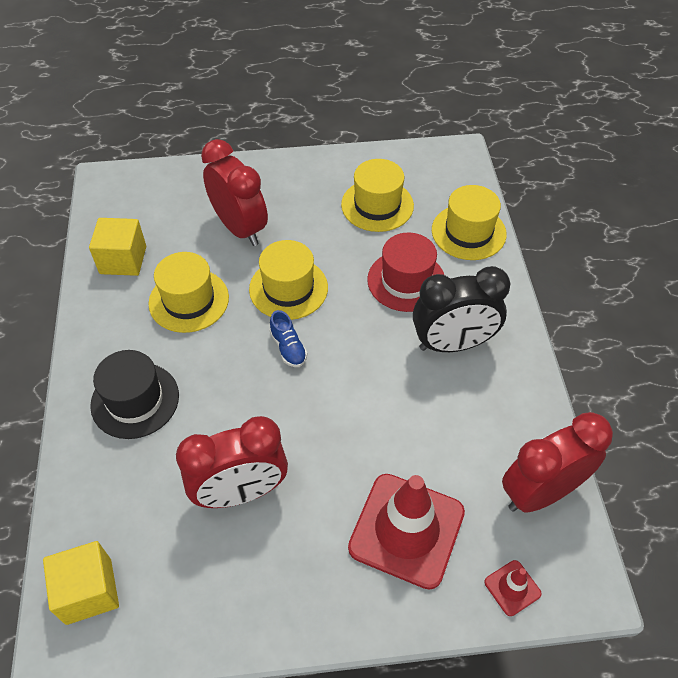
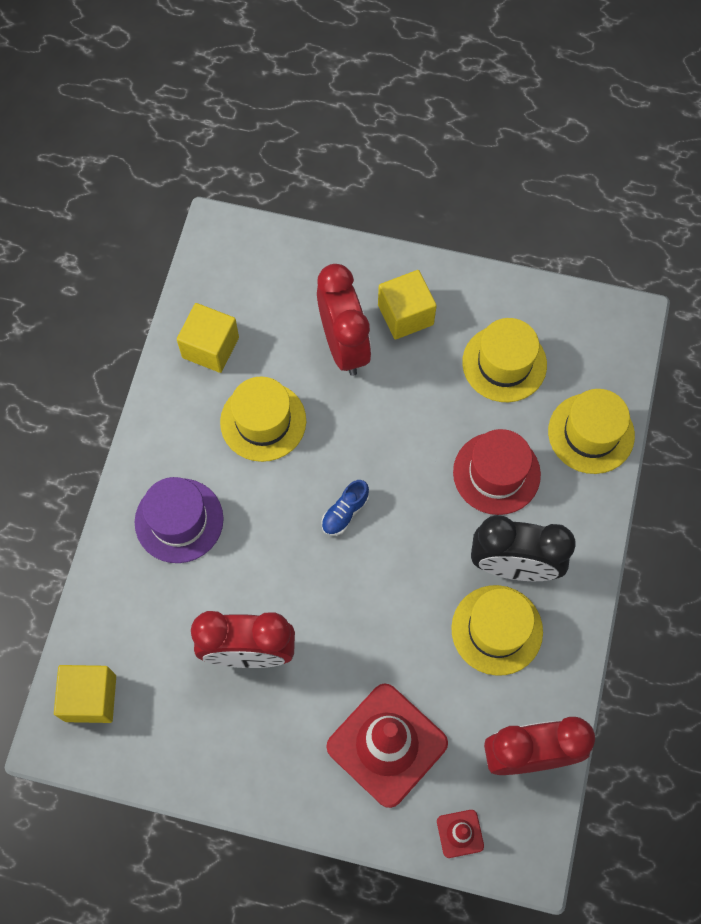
camera: 20 degrees right, 15 degrees up
black hat [90,350,179,439] -> purple hat [135,477,224,563]
yellow hat [249,240,328,320] -> yellow hat moved to [451,585,543,676]
blue shoe [270,310,307,367] -> blue shoe turned 45 degrees clockwise [321,480,369,536]
none -> yellow cube [378,270,437,340]

